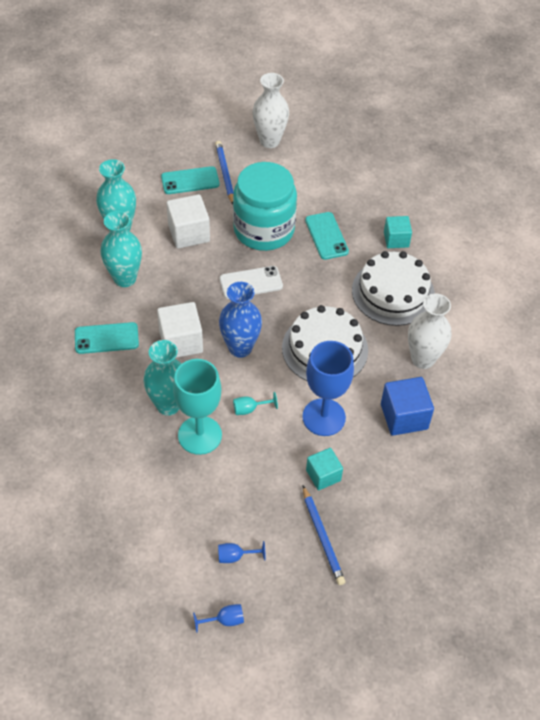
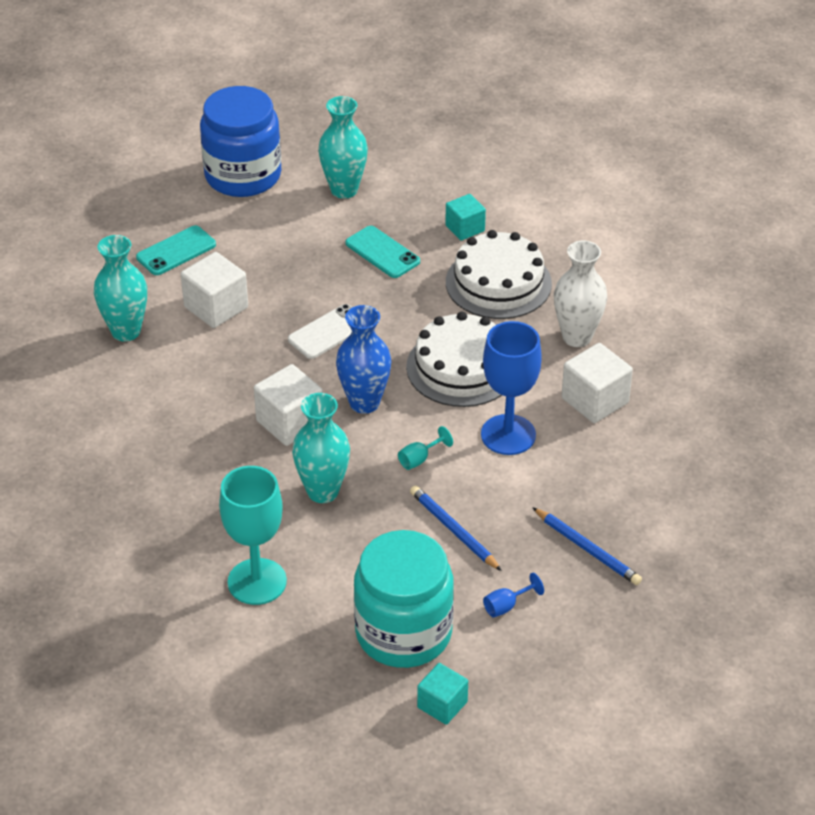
camera: 25 degrees left, 10 degrees down
turquoise phone [75,322,139,354] -> none
turquoise vase [101,211,142,287] -> turquoise vase moved to [318,96,368,199]
turquoise goblet [173,359,222,455] -> turquoise goblet moved to [219,466,287,605]
blue goblet [193,604,244,633] -> none
blue pencil [215,141,234,204] -> blue pencil moved to [410,486,502,571]
turquoise jar [233,162,297,251] -> turquoise jar moved to [354,530,454,668]
white vase [253,73,289,148] -> blue jar [200,86,281,197]
turquoise cube [306,448,343,490] -> turquoise cube moved to [417,663,468,725]
blue cube [381,377,434,436] -> white cube [561,343,633,423]

